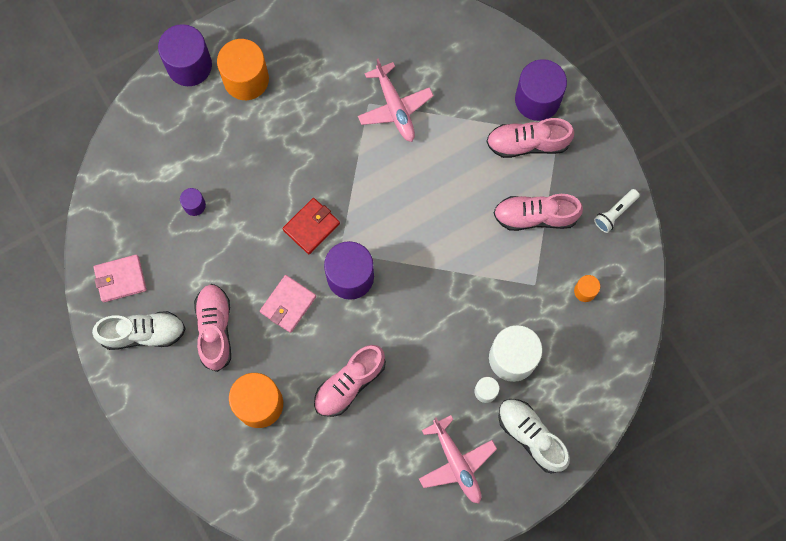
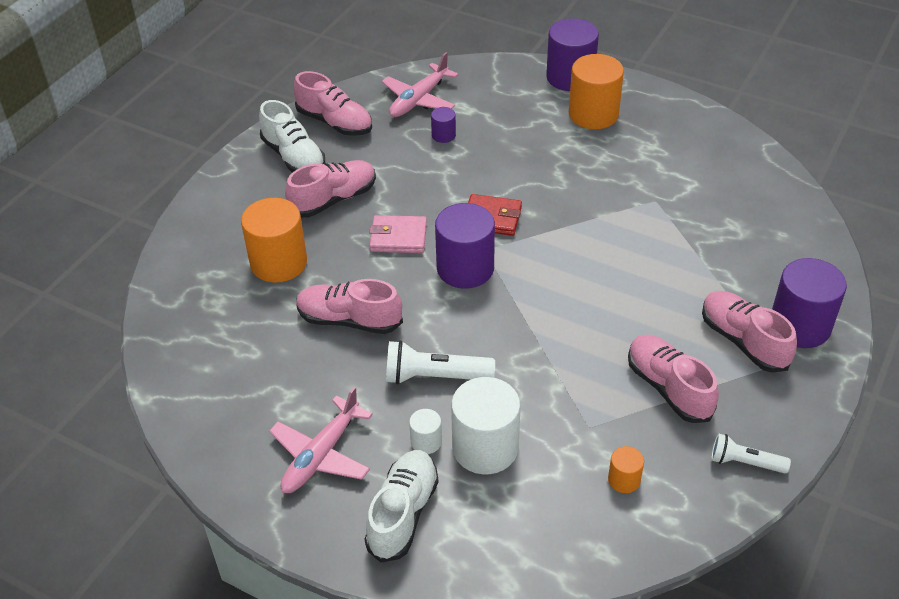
camera: 60 degrees right, 30 degrees down
pink wallet [94,255,147,302] -> pink shoe [294,71,372,136]
pink plane [358,58,434,142] -> pink plane moved to [382,52,459,117]
none -> white flashlight [386,340,495,385]

